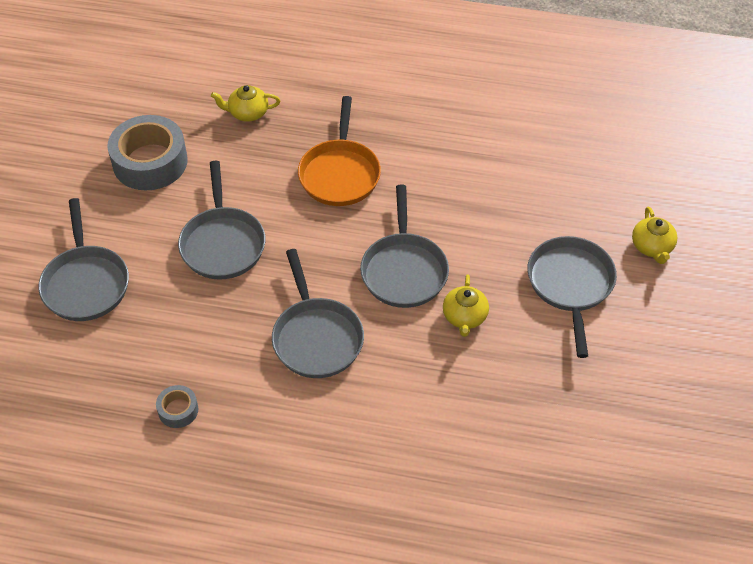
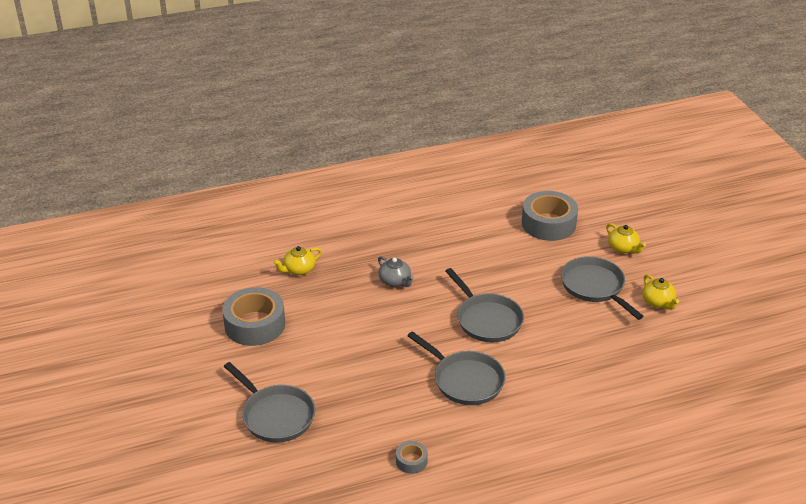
camera: 30 degrees left, 15 degrees down
grey pan [178,161,265,280] -> none
orange pan [298,96,381,206] -> grey teapot [378,256,414,287]
yellow teapot [443,275,489,337] -> yellow teapot moved to [642,274,679,310]
none -> grey tape [522,191,578,241]

